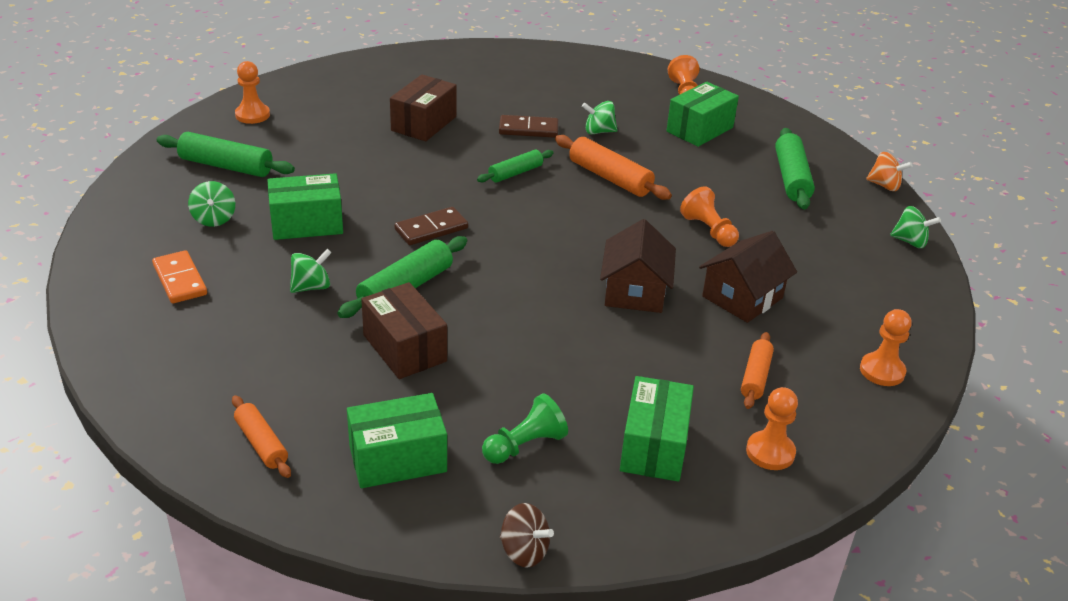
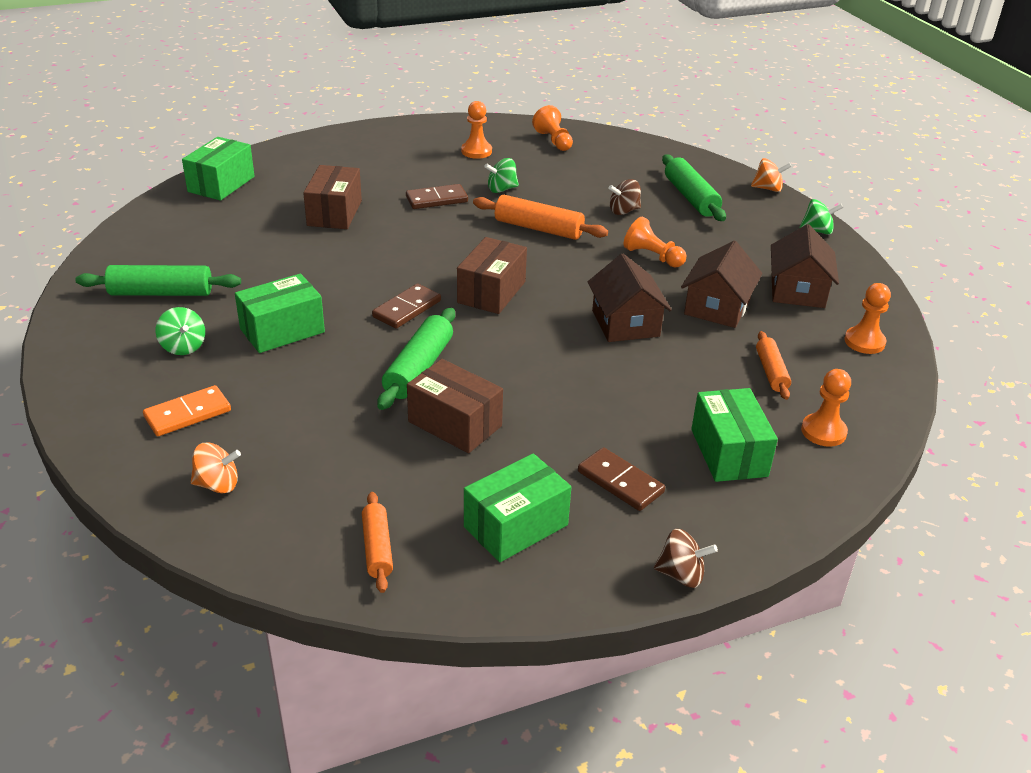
camera: 20 degrees left, 0 degrees up
orange domino [152,250,207,304] -> orange domino turned 75 degrees counterclockwise [143,385,231,436]
orange rolling pin [232,395,291,478] -> orange rolling pin turned 45 degrees clockwise [362,492,393,593]
orange pawn [235,61,270,124] -> orange pawn moved to [461,101,492,159]
green spinning top [290,249,332,293] -> none
green rolling pin [477,150,554,183] -> none
green pawn [482,393,568,464] -> brown domino [578,447,665,511]
green box [666,82,739,147] -> green box moved to [182,137,255,200]
none -> orange spinning top [191,443,241,493]
none -> brown box [457,237,527,314]
none -> brown spinning top [608,179,641,215]
none -> brown house [771,224,839,308]

